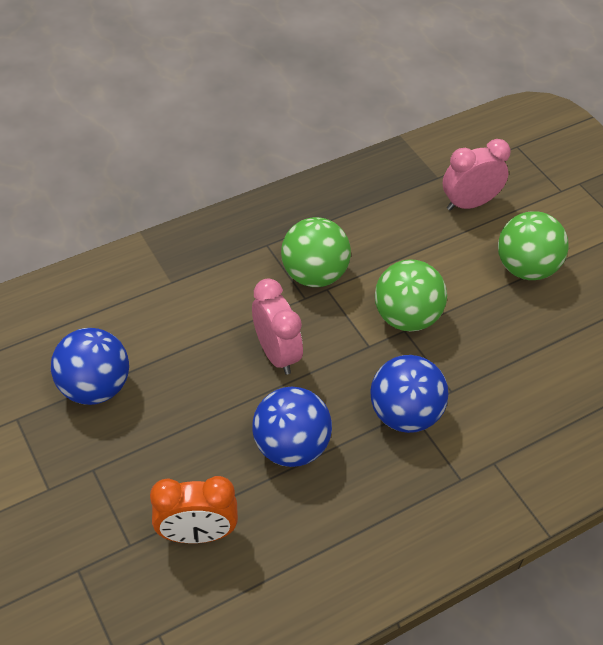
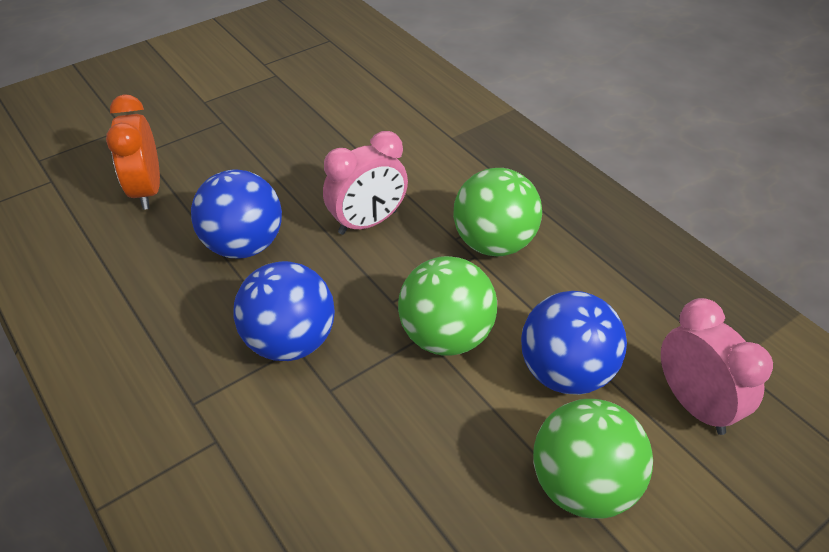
camera: 85 degrees right, 5 degrees down
blue ball [51,328,129,405] -> blue ball moved to [521,291,627,395]

